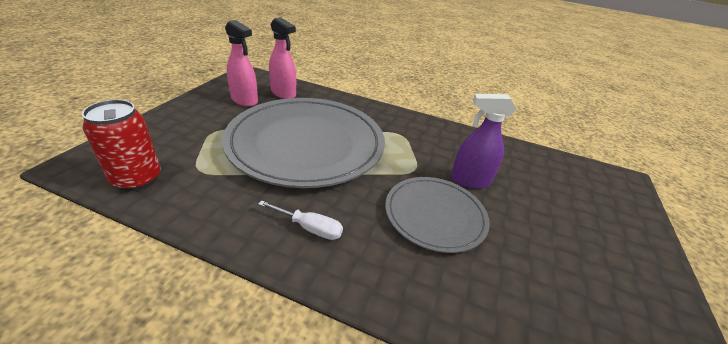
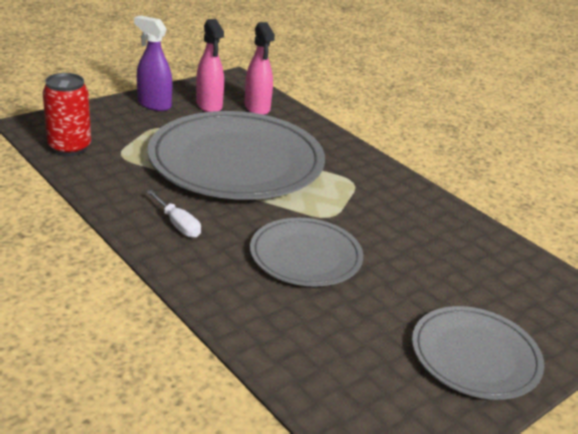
camera: 30 degrees right, 5 degrees down
purple spray bottle [451,94,517,189] -> purple spray bottle moved to [134,15,172,111]
none -> grey plate [412,306,544,400]

